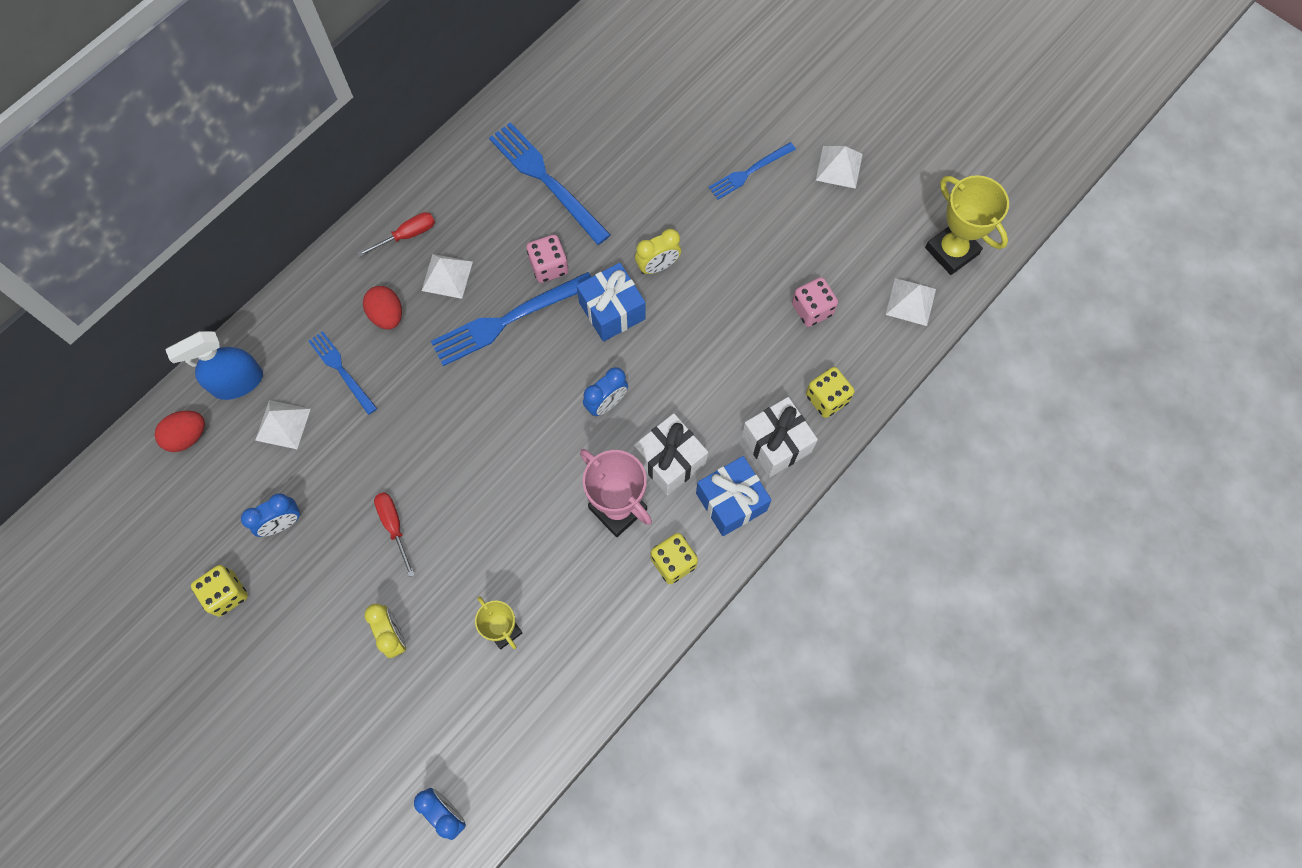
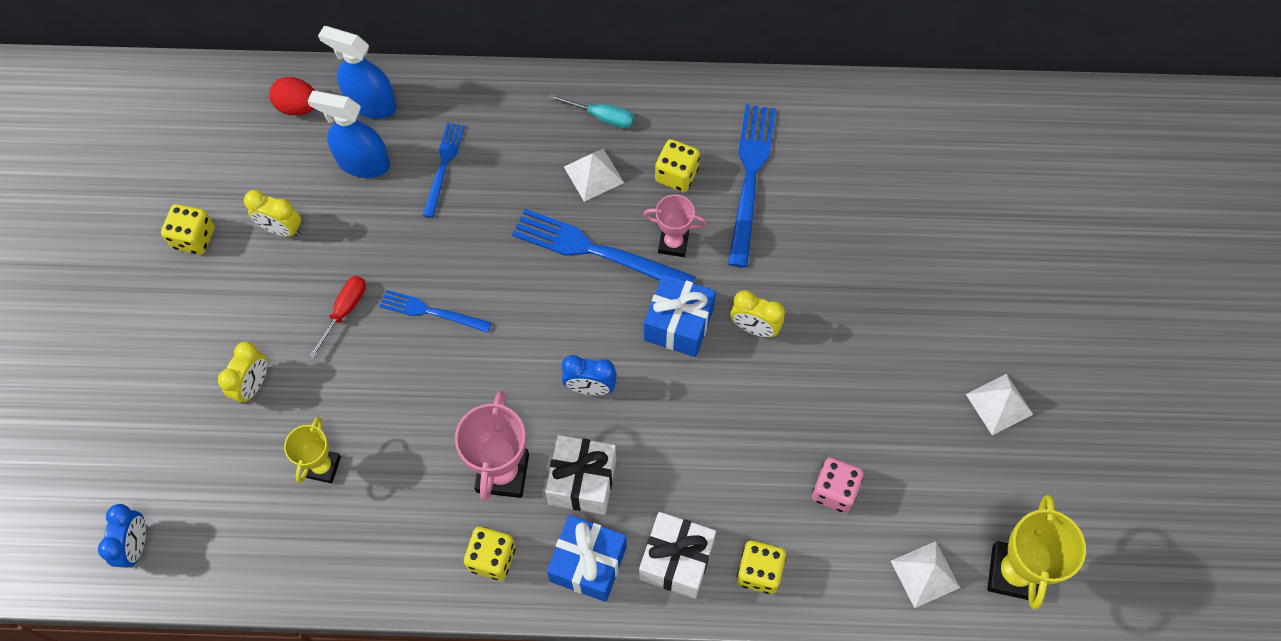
camera: 50 degrees right, 5 degrees down
blue clock [241,493,300,537] -> yellow clock [244,190,301,237]
white pyramid [255,400,311,449] -> blue spray bottle [308,91,390,178]
red screwdriver [357,212,435,257] -> turquoise screwdriver [549,94,634,129]
red egg [363,286,402,330] -> none
pink dice [526,235,568,283] -> pink trophy [643,194,706,257]
blue fork [709,142,796,200] -> blue fork moved to [379,290,492,333]
none -> yellow dice [655,139,700,192]

